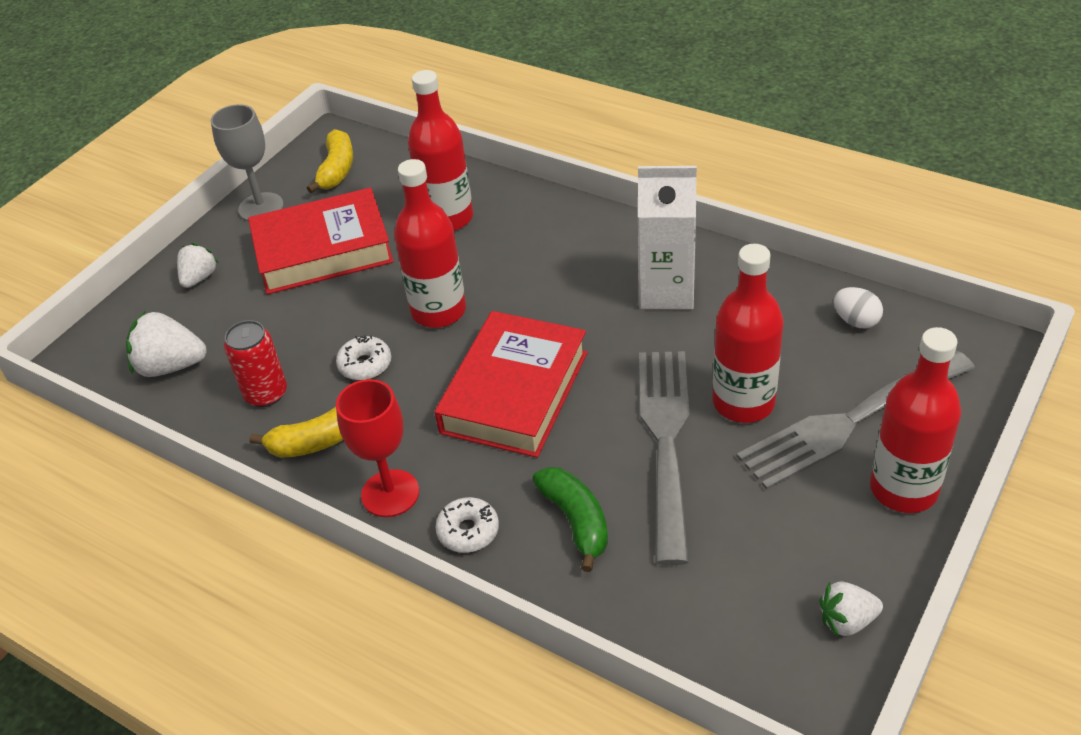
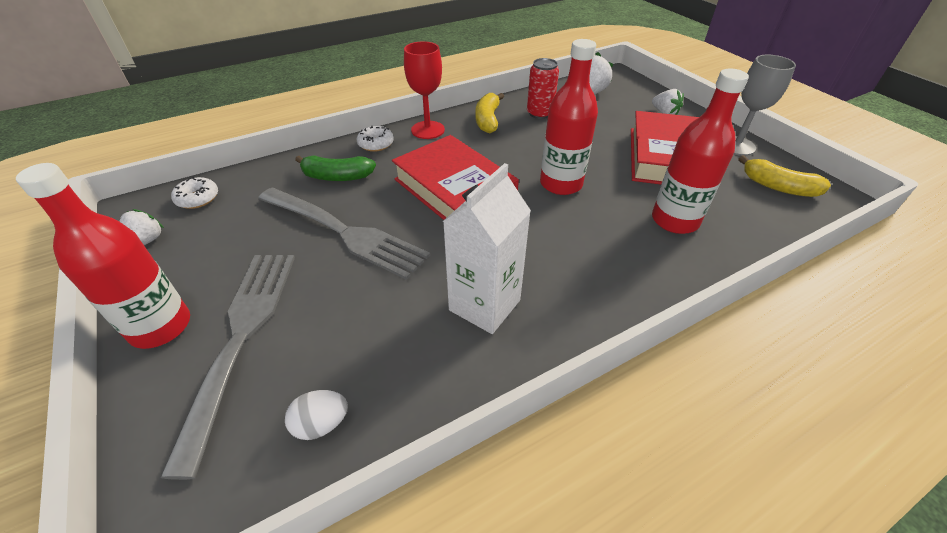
camera: 115 degrees right, 0 degrees up
white donut [336,335,391,380] -> white donut moved to [171,177,218,209]
red bottle [713,244,784,423] -> none

